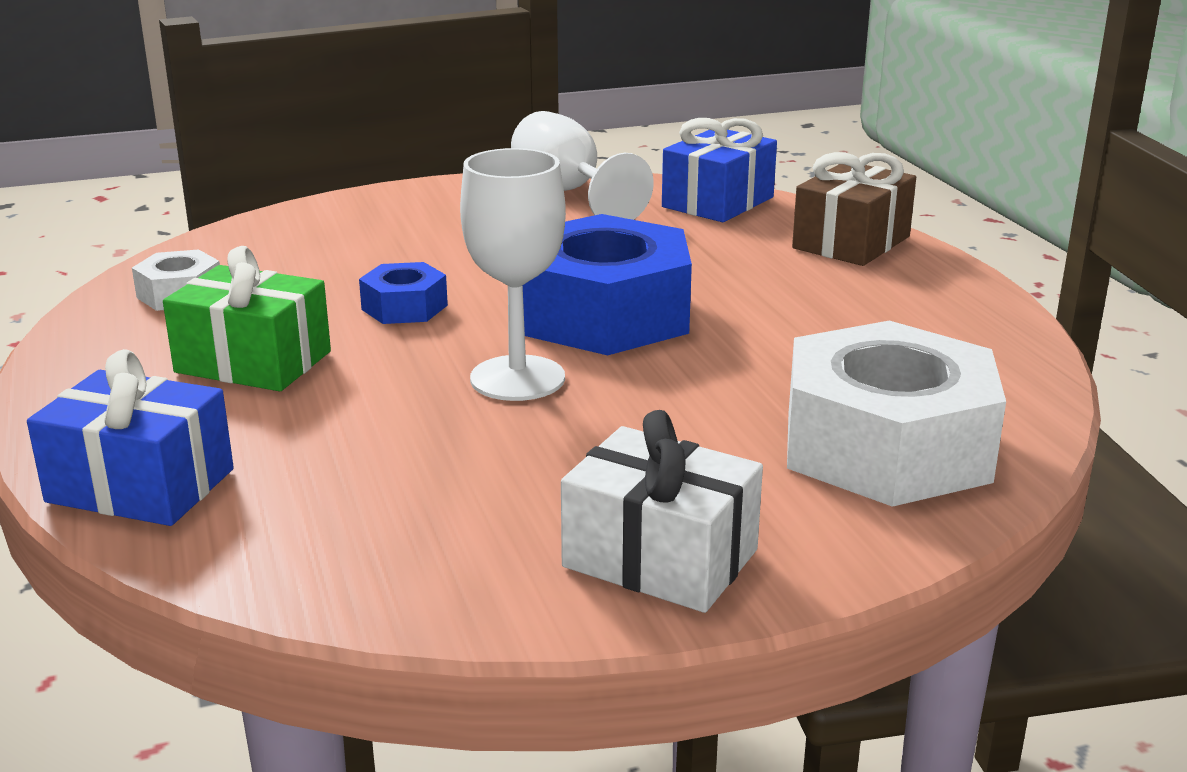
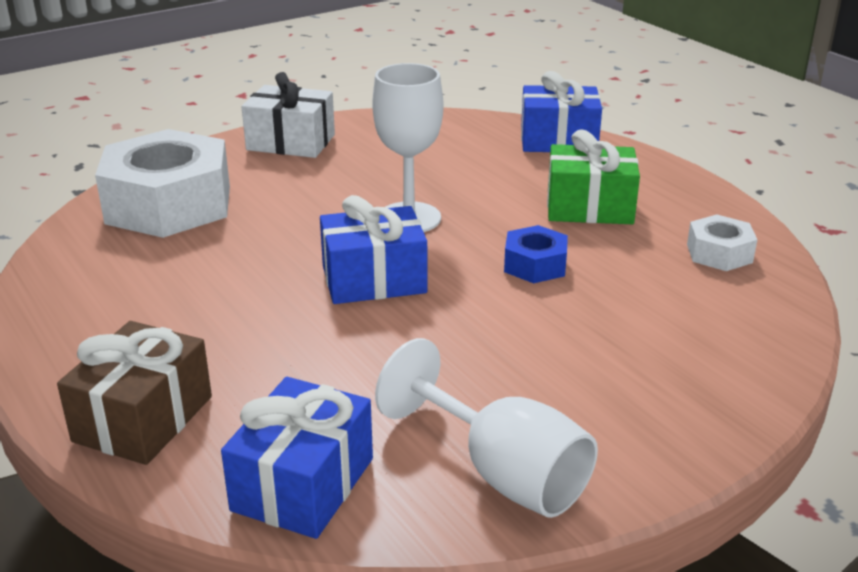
camera: 165 degrees right, 5 degrees up
blue nut [523,214,692,355] -> blue gift [320,195,427,304]

